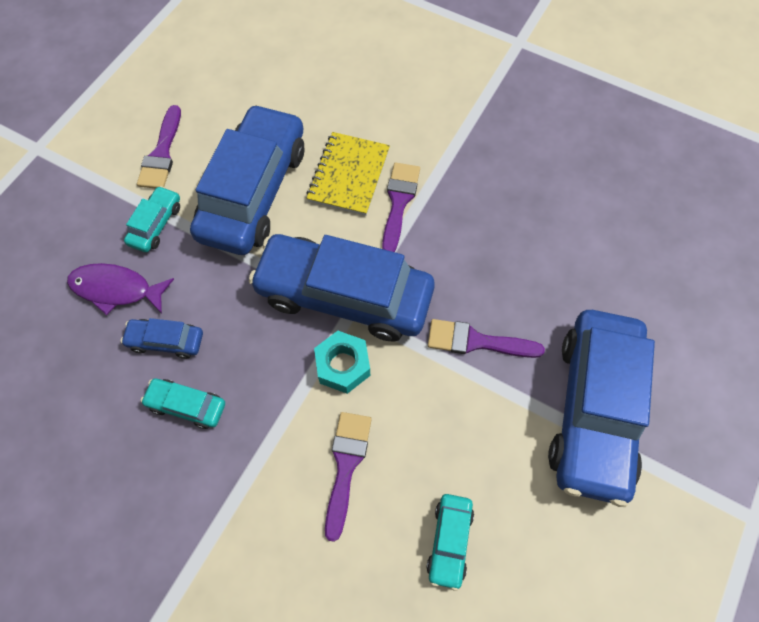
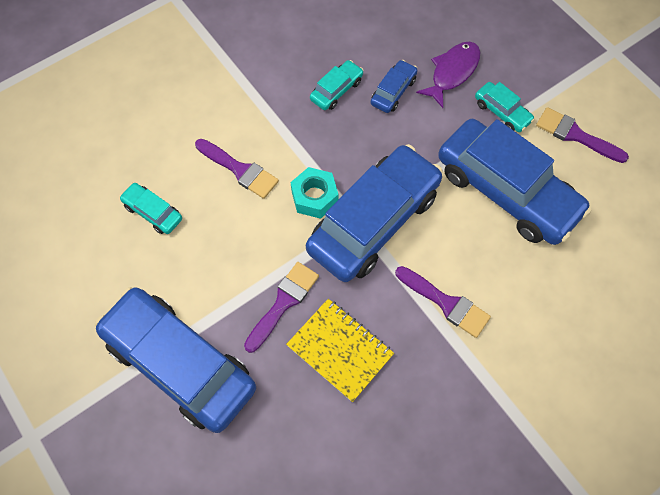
camera: 115 degrees right, 0 degrees up
yellow notebook [306,132,390,216] -> yellow notebook moved to [286,299,394,402]

